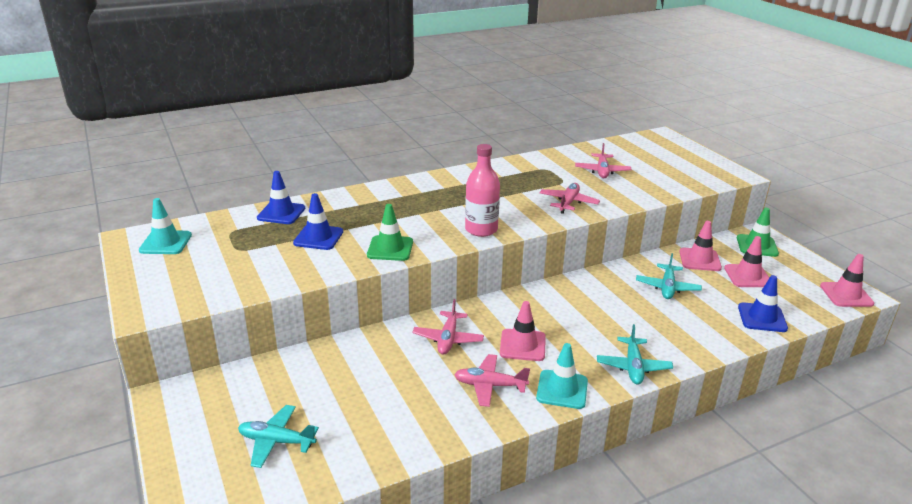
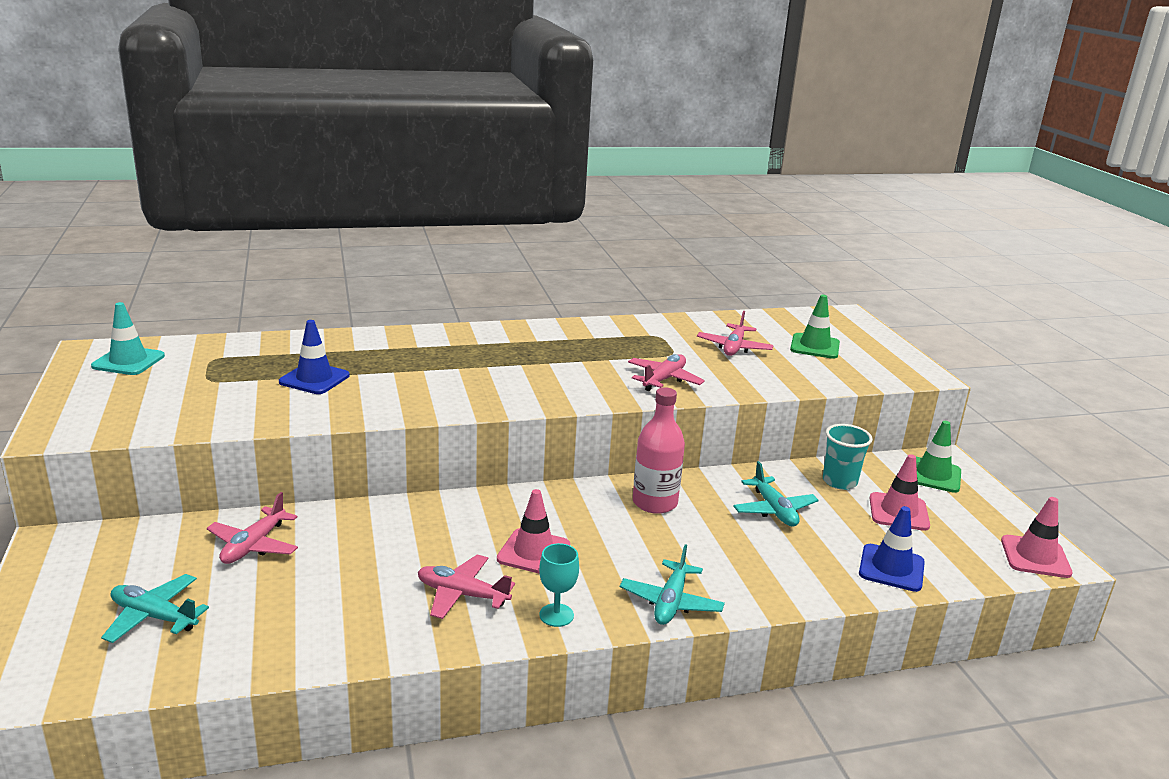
camera: 10 degrees right, 5 degrees down
blue traffic cone [257,171,305,224] -> none
green traffic cone [367,204,413,261] -> green traffic cone moved to [790,295,840,359]
pink plane [412,299,484,355] -> pink plane moved to [207,492,298,564]
pink bottle [465,144,500,237] -> pink bottle moved to [633,387,685,514]
turquoise traffic cone [536,343,588,409] -> turquoise goblet [539,543,579,627]
turquoise plane [636,253,702,299] -> turquoise plane turned 45 degrees counterclockwise [733,461,819,527]
pink traffic cone [679,221,722,271] -> turquoise cup [823,424,873,490]

